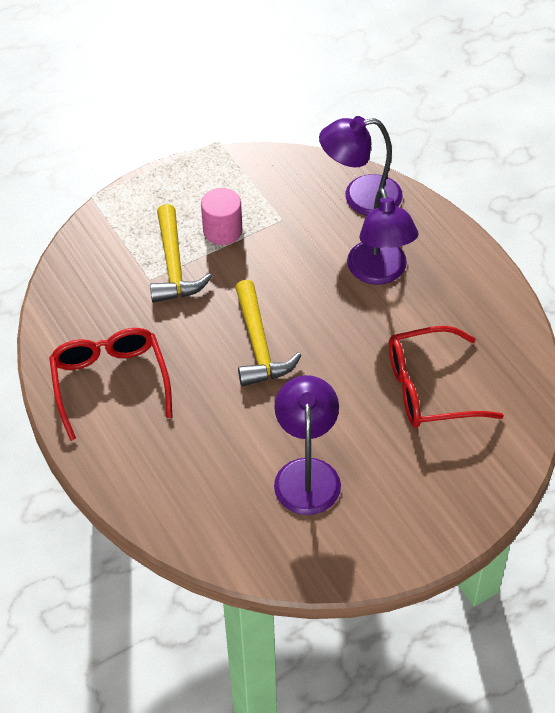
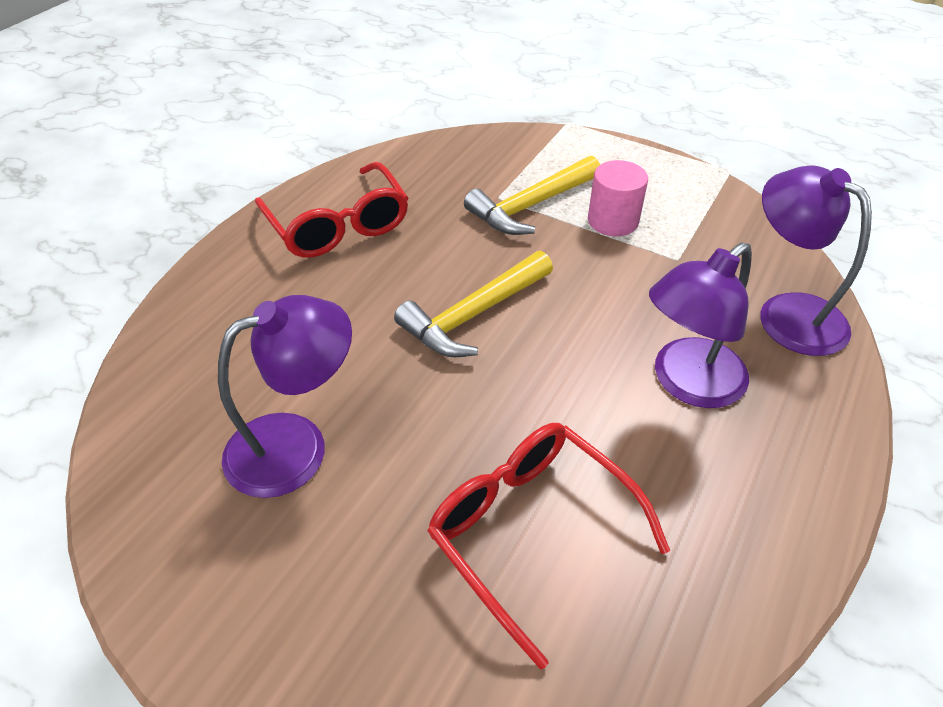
camera: 60 degrees right, 5 degrees down
red glasses [49,328,172,441] -> red glasses turned 105 degrees clockwise [255,162,408,258]

